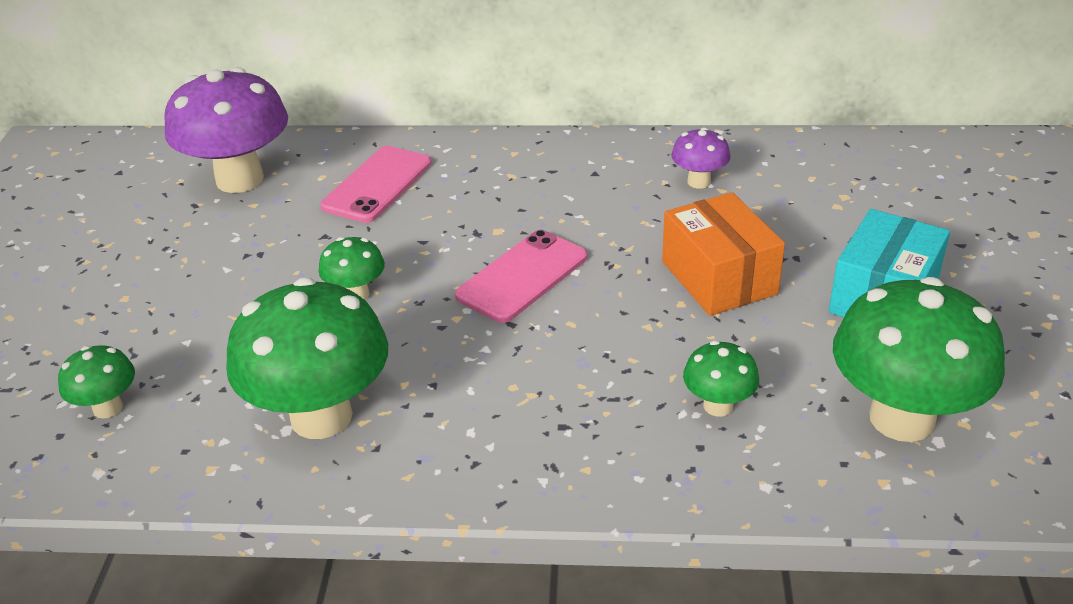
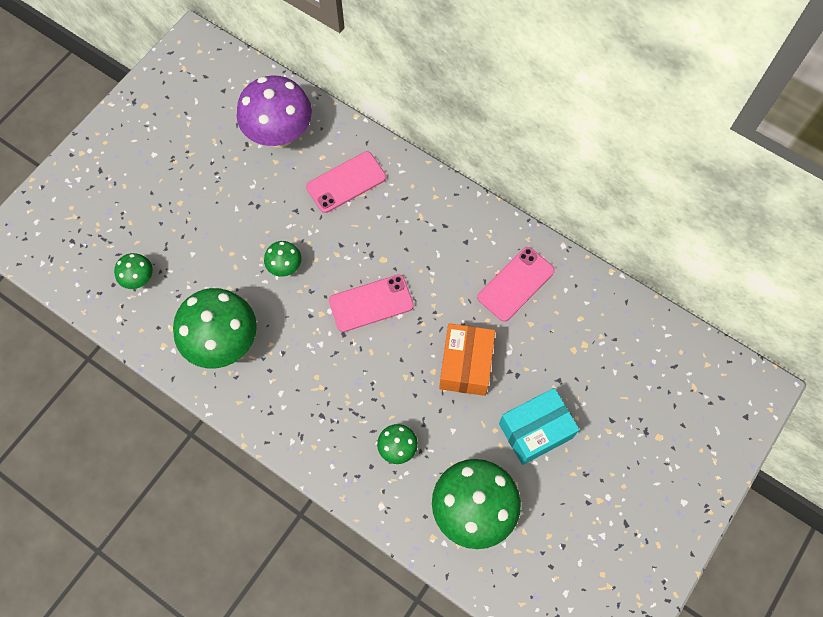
camera: 30 degrees right, 30 degrees up
purple mushroom [671,128,731,189] -> pink phone [477,247,555,322]

